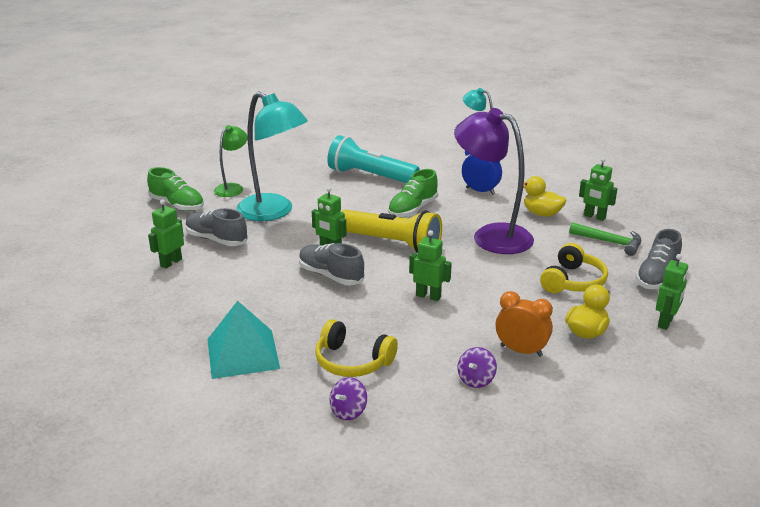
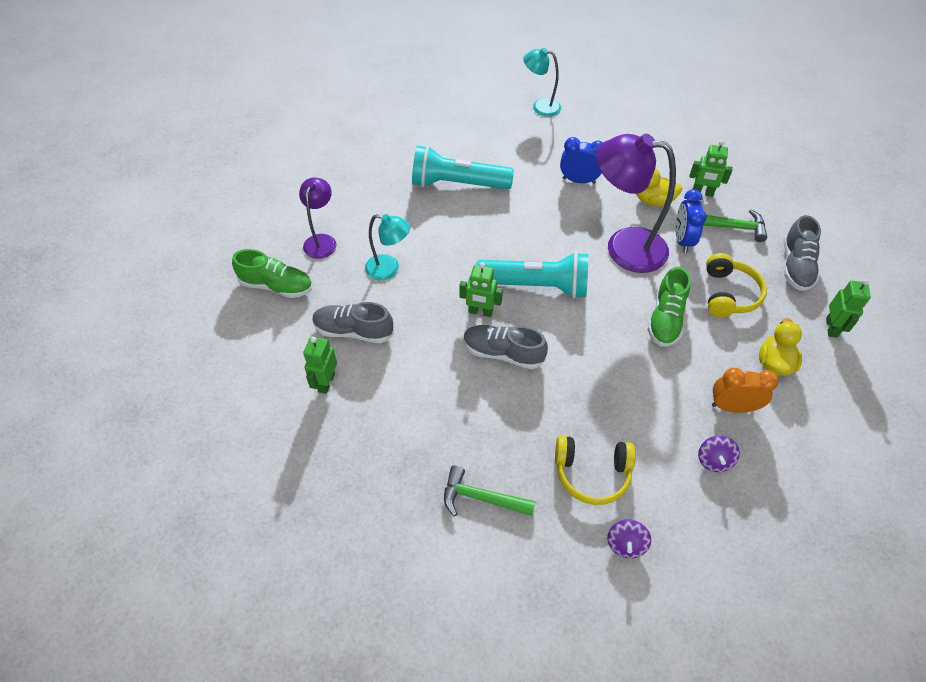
camera: 20 degrees left, 25 degrees up
turquoise pyramid [207,301,280,379] -> green hammer [444,465,536,516]
green lamp [214,125,248,197] -> purple lamp [299,178,337,259]
turquoise lamp [236,92,308,221] -> turquoise lamp [365,214,410,280], size x0.55
yellow flashlight [341,209,442,253] -> turquoise flashlight [476,252,589,298]
green shoe [388,169,438,218] -> green shoe moved to [648,267,690,347]
green robot [409,230,452,301] -> none
none -> blue clock [676,189,707,253]

